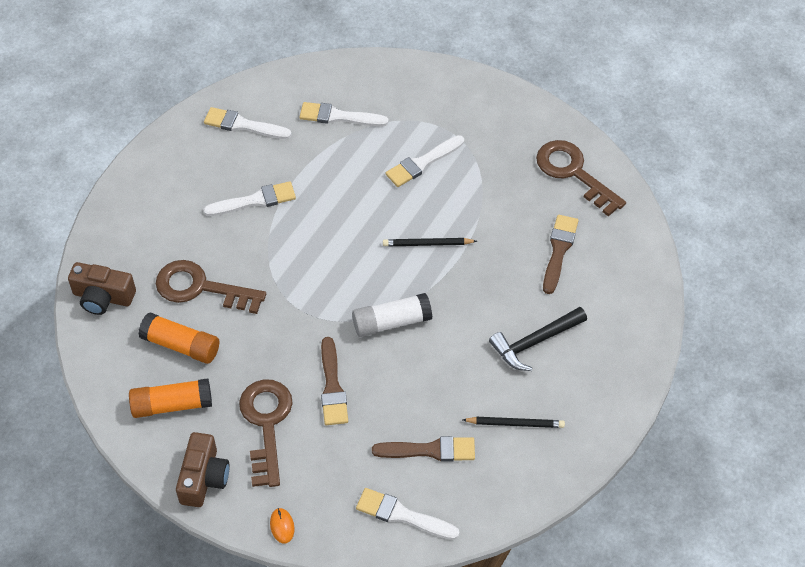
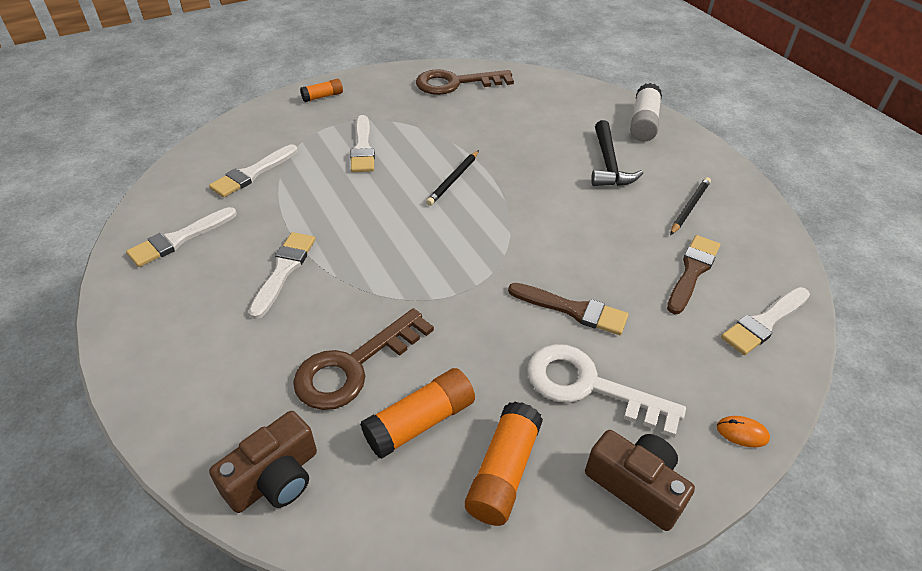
camera: 60 degrees left, 10 degrees down
brown key [239,379,293,487] -> white key [527,344,686,437]
white glue stick [352,293,432,337] -> white glue stick moved to [630,83,662,142]
brown brush [543,215,579,294] -> none
none -> orange glue stick [300,79,343,102]

